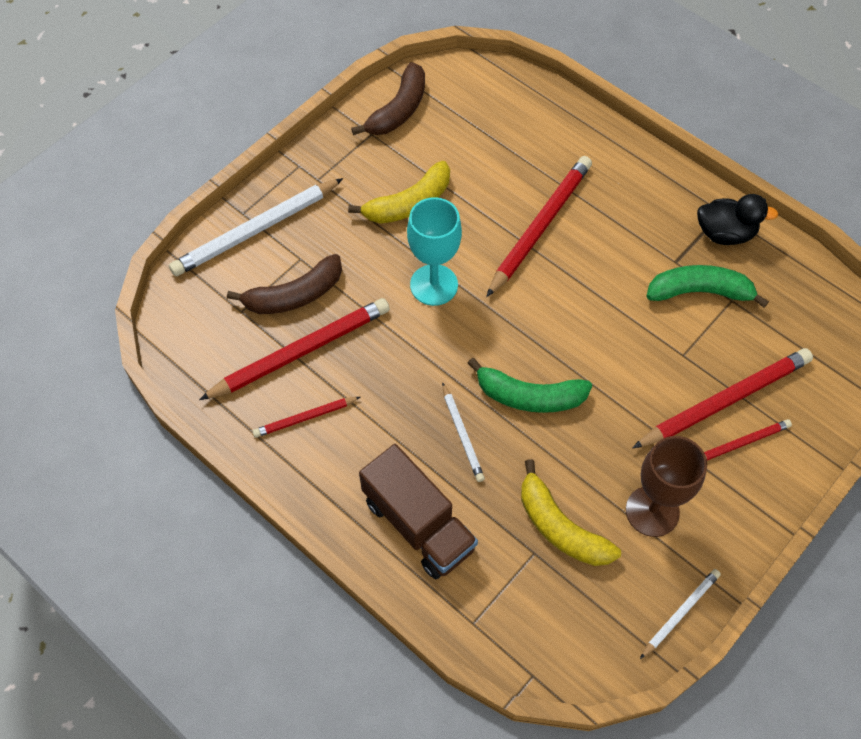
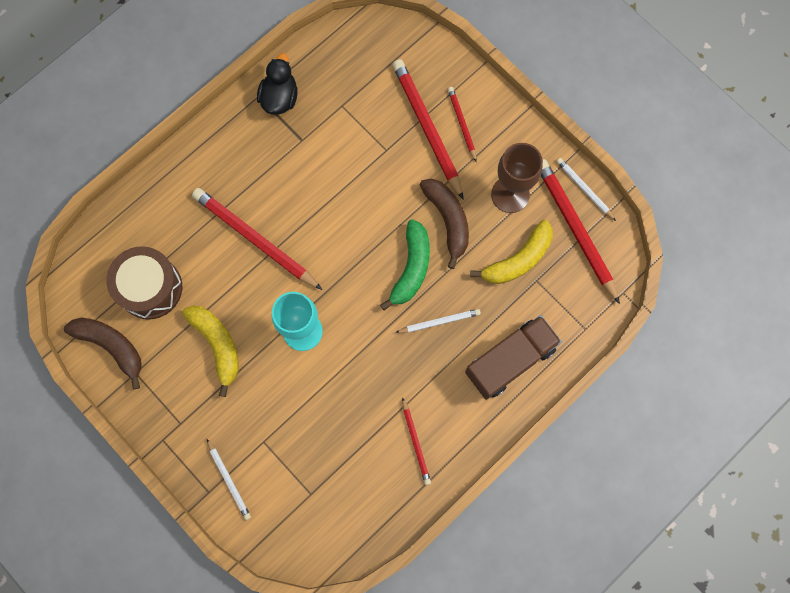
camera: 85 degrees left, 15 degrees up
white pencil [169,178,343,276] -> white pencil [207,439,251,520], size x0.52
red pencil [199,298,390,400] -> red pencil moved to [541,159,620,304]
brown banana [227,254,342,314] -> brown banana moved to [420,179,469,269]
green banana [646,265,769,308] -> none
none -> brown drum [106,246,182,320]

